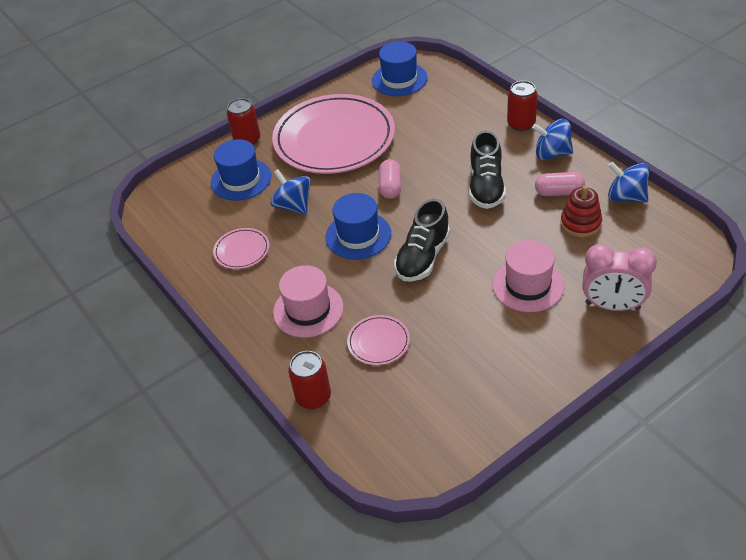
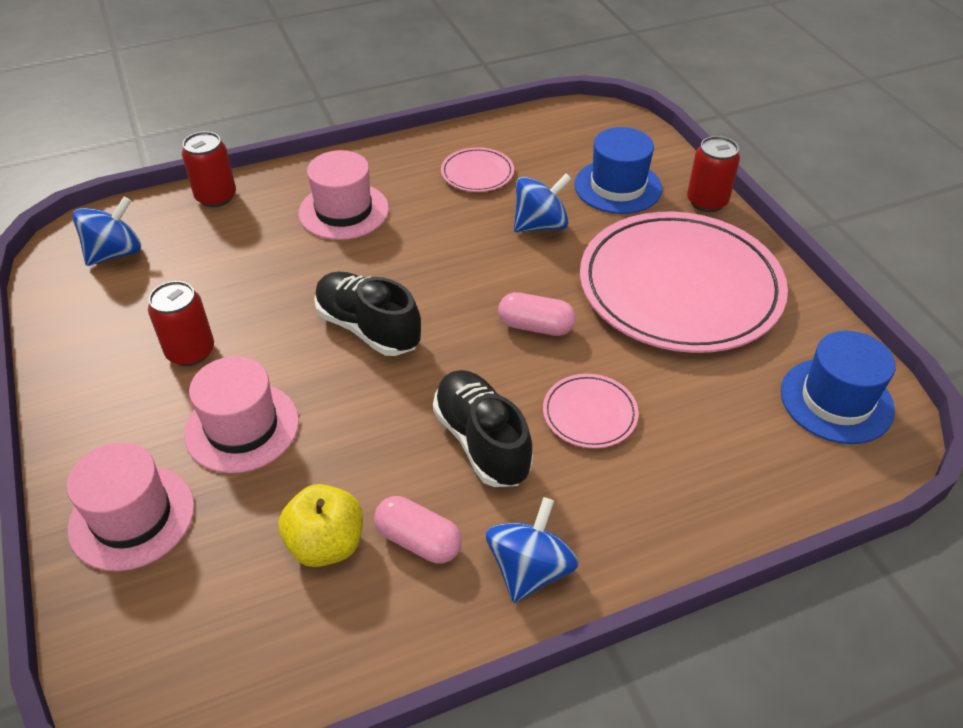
camera: 100 degrees right, 0 degrees up
blue hat [326,193,391,260] -> none
pink plate [347,315,410,365] -> pink plate moved to [543,374,639,448]
black shoe [469,130,506,209] -> black shoe turned 45 degrees clockwise [433,370,533,487]
red can [507,81,538,131] -> red can moved to [148,281,214,366]
pink capsule [535,172,585,196] -> pink capsule turned 75 degrees counterclockwise [374,496,462,564]
red stacking toy [561,185,602,237] -> yellow apple [278,484,363,567]
pink clock [583,244,657,311] -> pink hat [67,442,194,571]
blue spinning top [608,162,649,203] -> blue spinning top moved to [72,197,141,266]

